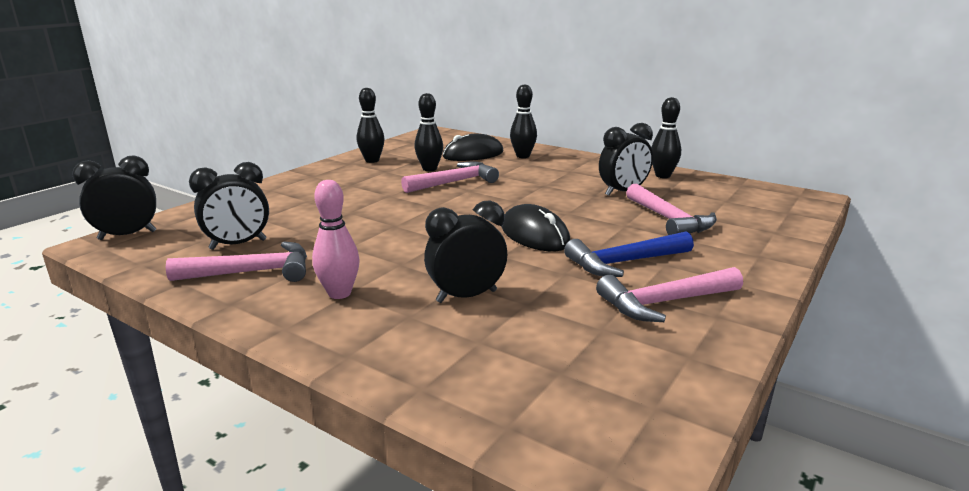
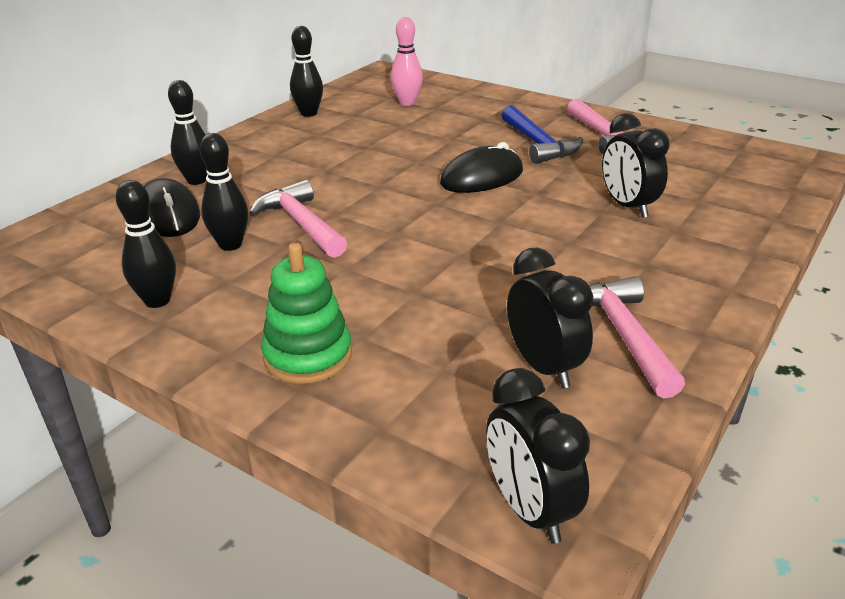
camera: 90 degrees left, 10 degrees up
pink bowling pin [312,180,360,299] -> pink bowling pin moved to [391,17,423,106]
black clock [599,123,653,196] -> none
pink hammer [626,183,717,235] -> none
none -> green stacking toy [261,243,352,384]

